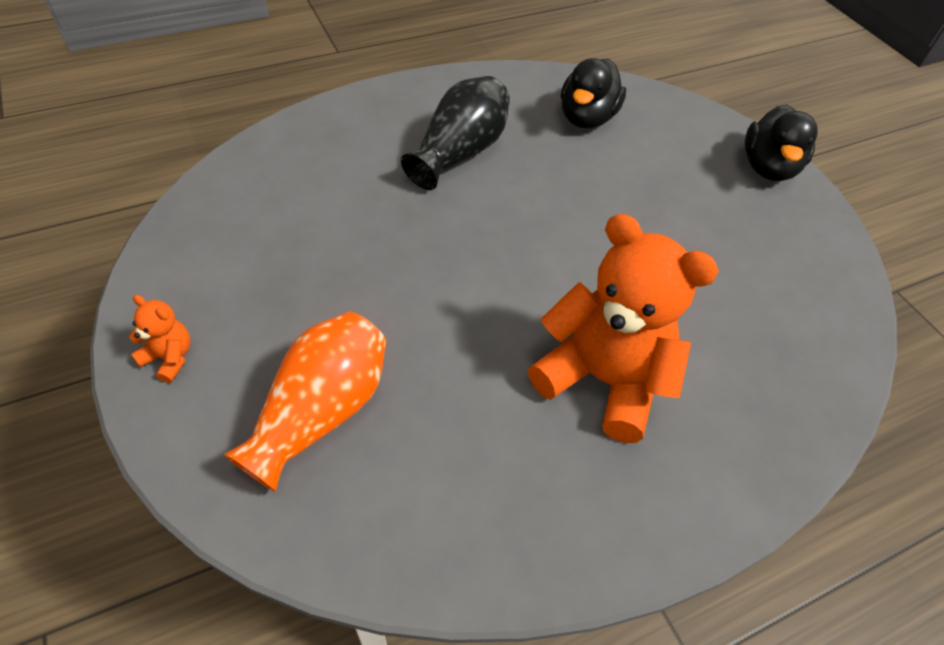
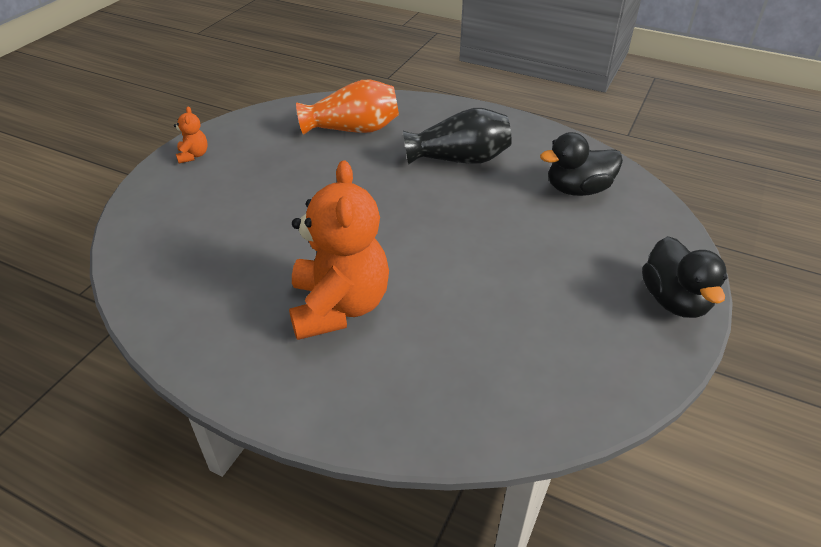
camera: 55 degrees right, 10 degrees down
orange vase [224,312,386,492] -> orange vase moved to [296,80,399,135]
black duck [745,105,818,181] -> black duck turned 75 degrees counterclockwise [642,236,727,318]

